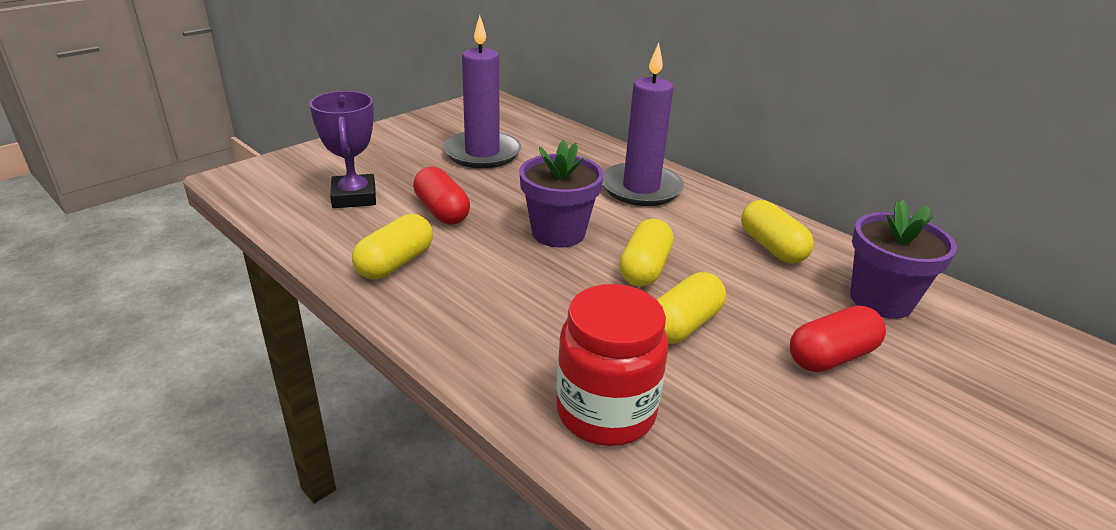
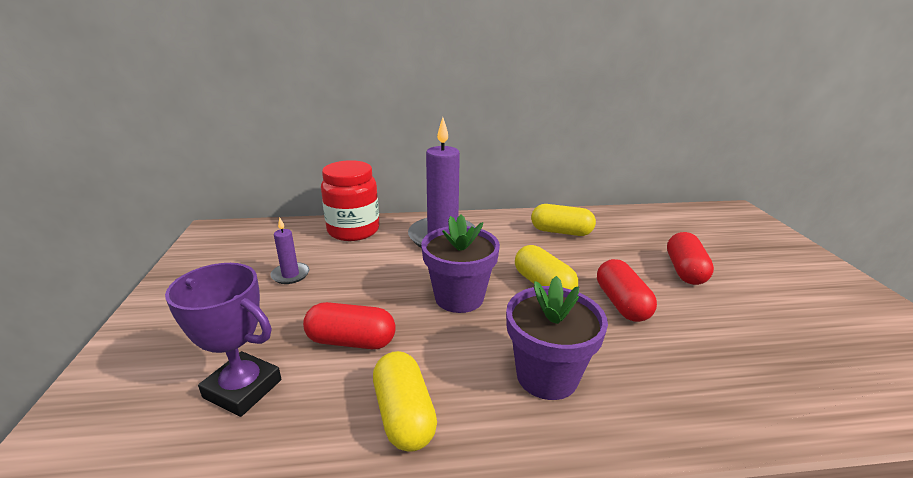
camera: 50 degrees left, 5 degrees down
purple candle [443,15,521,168] -> purple candle [270,217,309,284], size x0.46
red jar [556,284,668,446] -> red jar moved to [321,160,379,241]
yellow capsule [657,272,726,344] -> red capsule [597,259,657,322]
purple flower pot [850,199,957,319] -> purple flower pot moved to [506,276,608,400]

